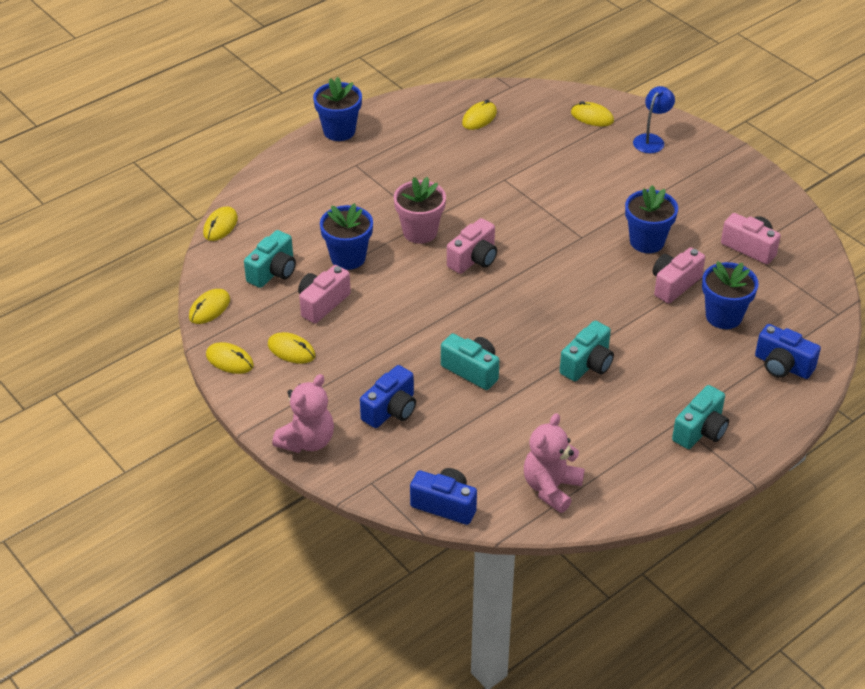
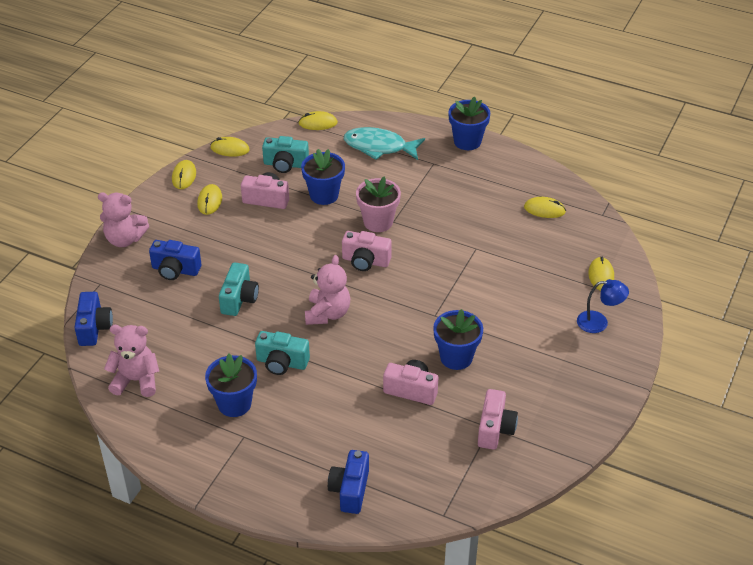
camera: 65 degrees right, 0 degrees up
turquoise camera [672,385,729,449] -> none
blue flower pot [702,261,759,329] -> blue flower pot moved to [205,354,257,417]
none -> pink teddy bear [305,255,350,325]
none -> turquoise fish [344,127,425,160]

